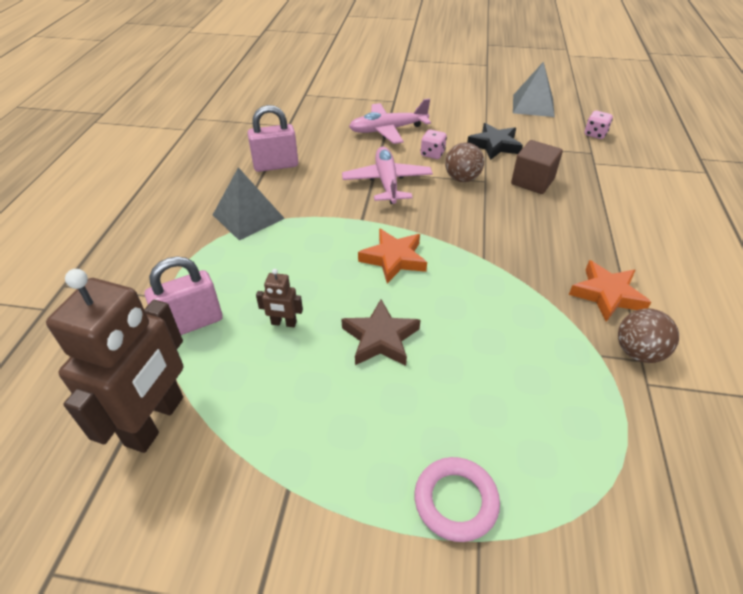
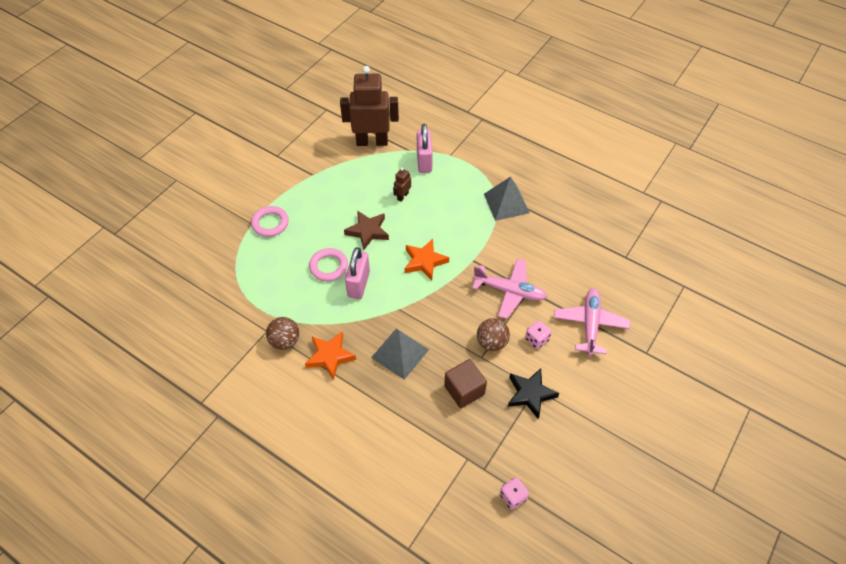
camera: 115 degrees right, 10 degrees up
brown robot [46,269,183,453] -> brown robot turned 135 degrees clockwise [340,66,399,146]
pink padlock [247,105,298,172] -> pink padlock moved to [345,247,370,299]
grey pyramid [513,61,555,117] -> grey pyramid moved to [371,329,429,380]
none -> pink ring [309,248,348,281]

